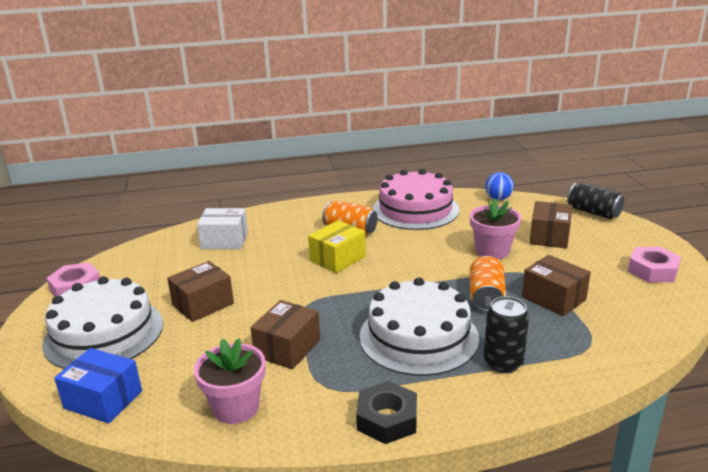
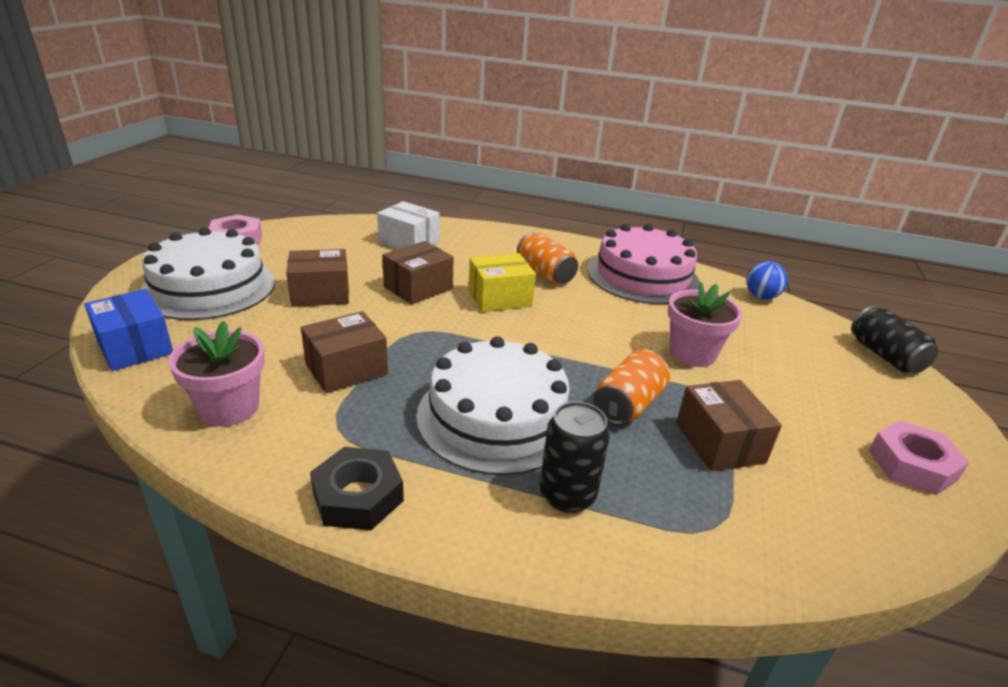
camera: 25 degrees right, 5 degrees up
brown box [530,201,572,248] -> brown box moved to [382,241,454,305]

